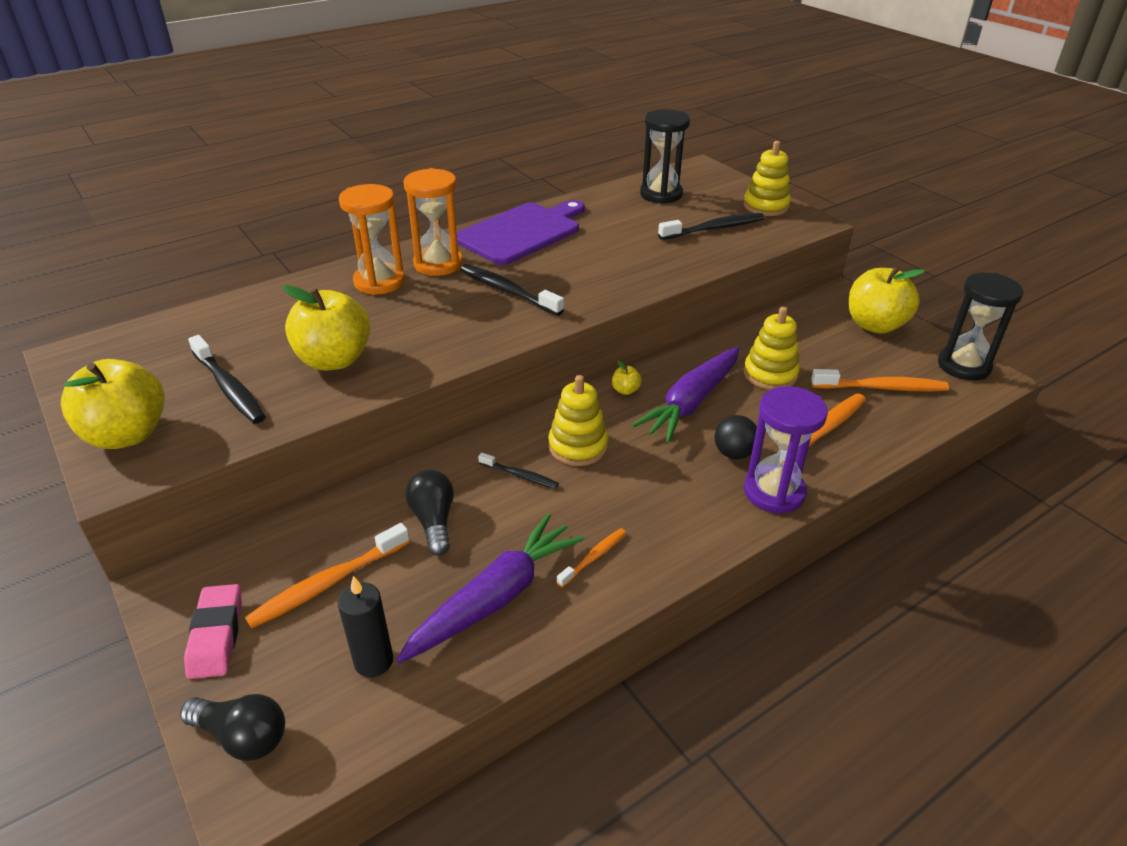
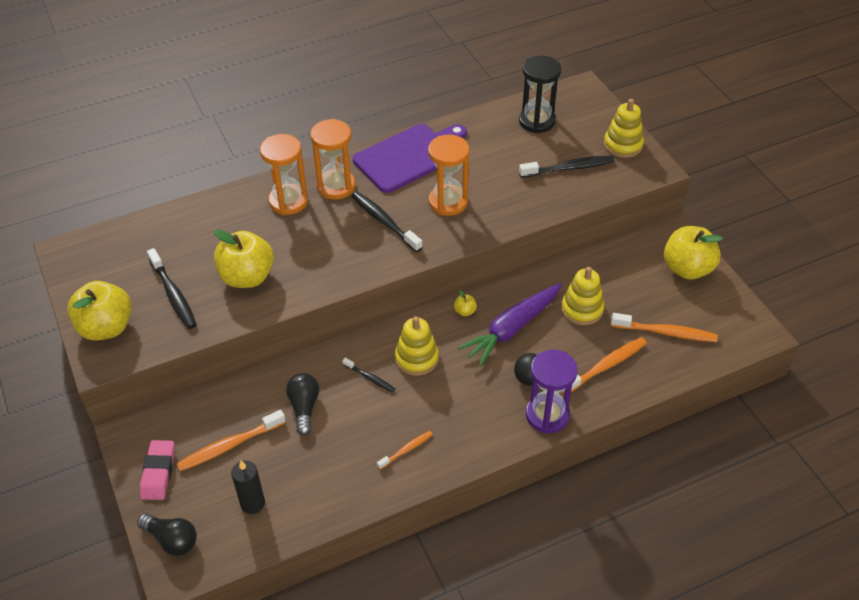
camera: 10 degrees right, 10 degrees up
purple carrot [396,513,585,663] -> none
black hourglass [938,272,1024,381] -> none
none -> orange hourglass [428,135,470,216]

